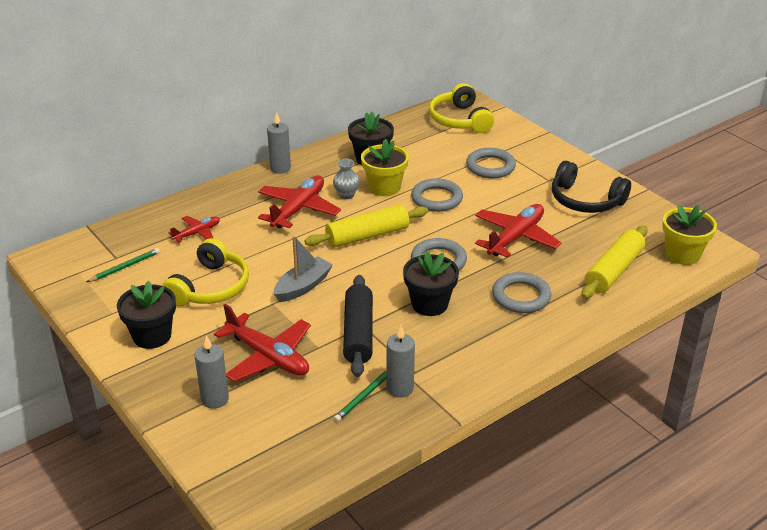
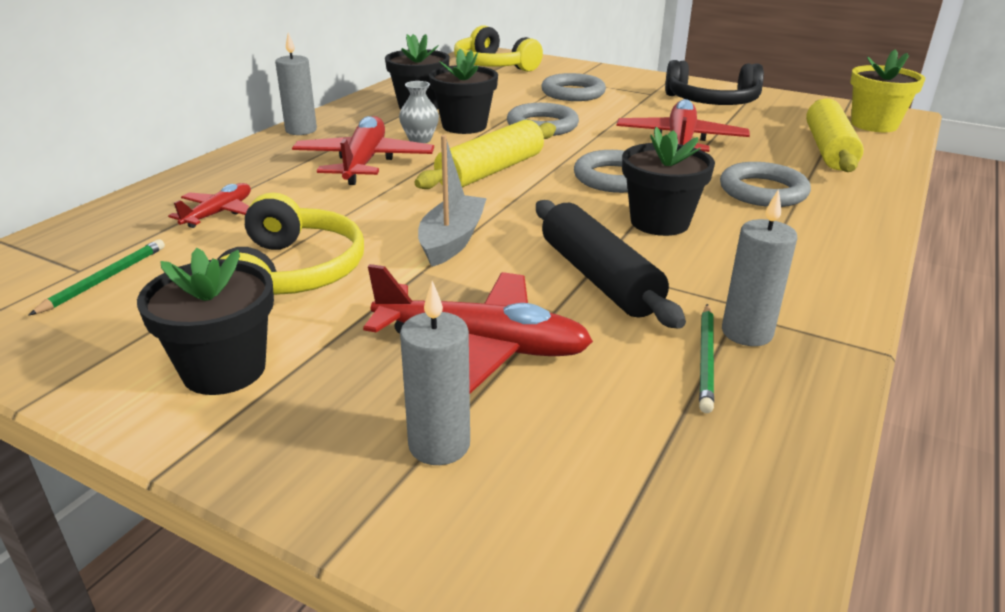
camera: 25 degrees left, 5 degrees down
yellow flower pot [361,139,409,196] -> black flower pot [429,49,498,134]

